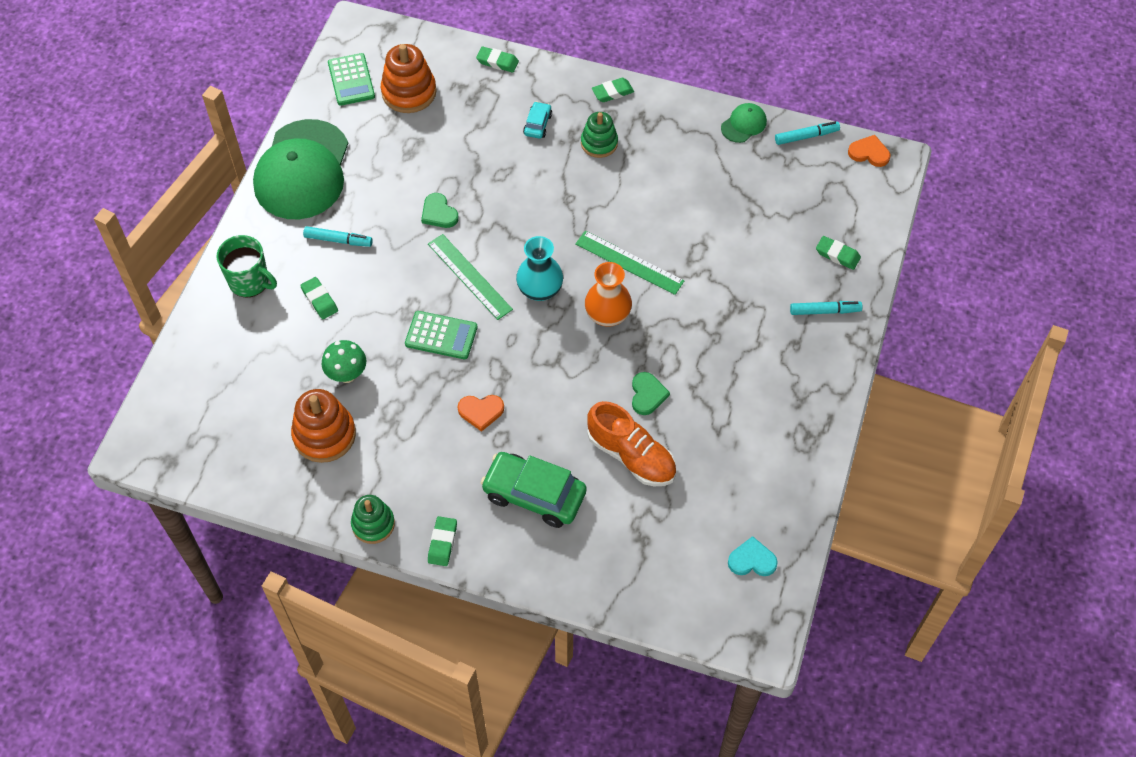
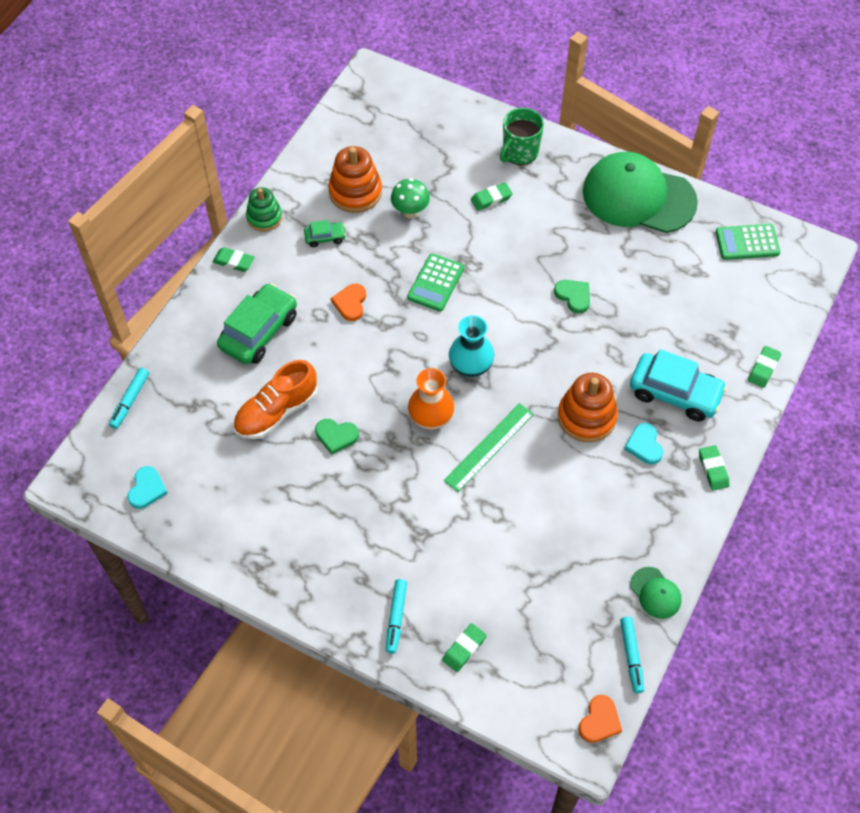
camera: 100 degrees right, 0 degrees up
turquoise marker [303,226,373,247] -> turquoise marker moved to [109,368,149,429]
orange stacking toy [381,44,437,113] -> orange stacking toy moved to [558,373,618,442]
green heart [421,193,459,228] -> green heart turned 75 degrees clockwise [554,280,590,313]
green ruler [428,234,513,320] -> none
turquoise car [523,101,552,139] -> turquoise car [630,349,727,421], size x2.07
green stacking toy [581,112,618,158] -> turquoise heart [624,423,663,464]
none -> green car [304,220,346,247]

